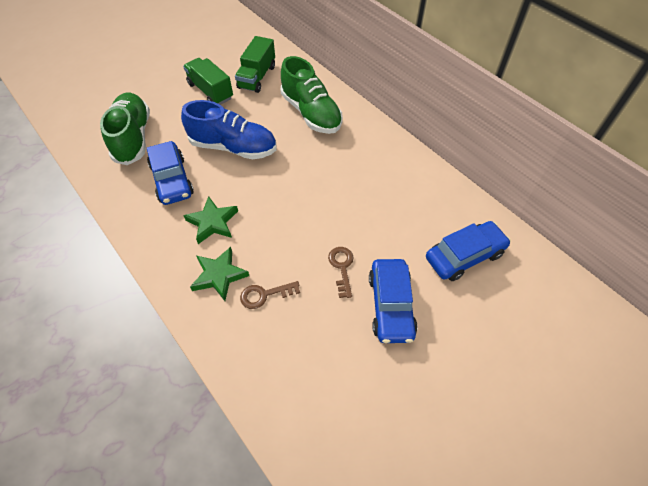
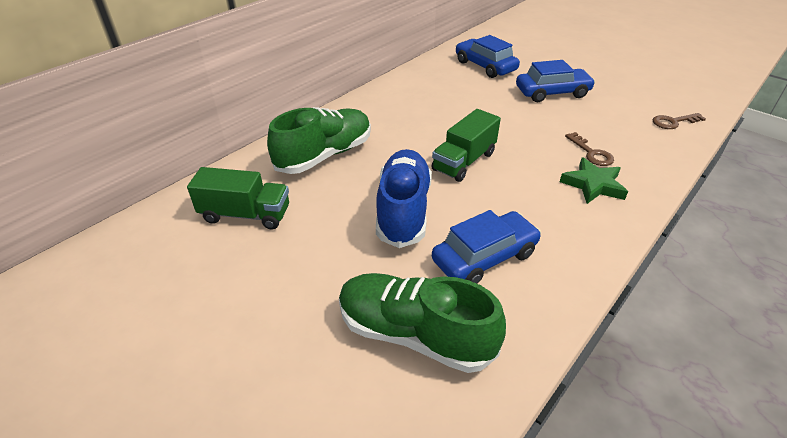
camera: 100 degrees left, 15 degrees down
green shoe [100,92,150,165] -> green shoe turned 45 degrees clockwise [339,273,506,373]
green truck [183,58,233,105] -> green truck moved to [432,109,501,182]
green star [183,196,238,244] -> none
brown key [328,247,354,298] -> brown key moved to [653,113,706,129]

